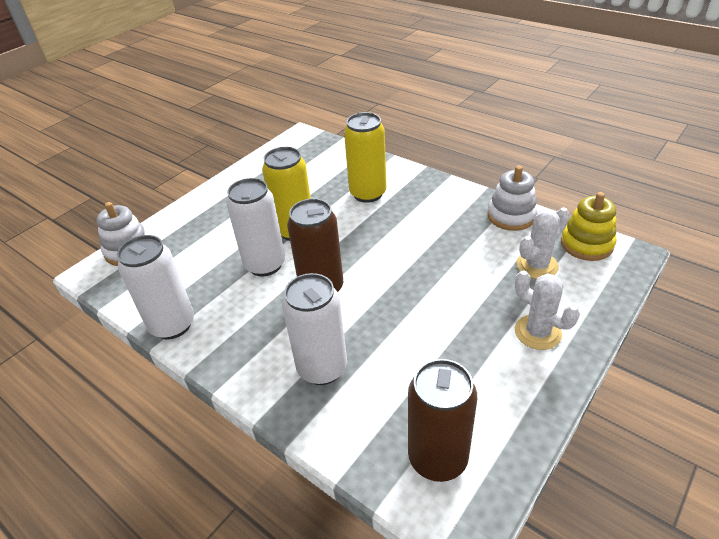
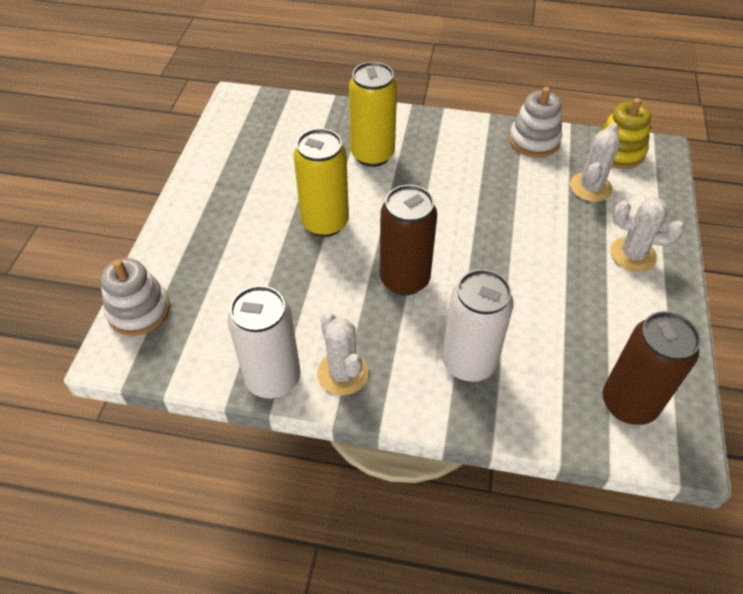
camera: 30 degrees left, 10 degrees up
white can [226,178,285,277] -> none
none -> white cactus [317,312,369,395]

